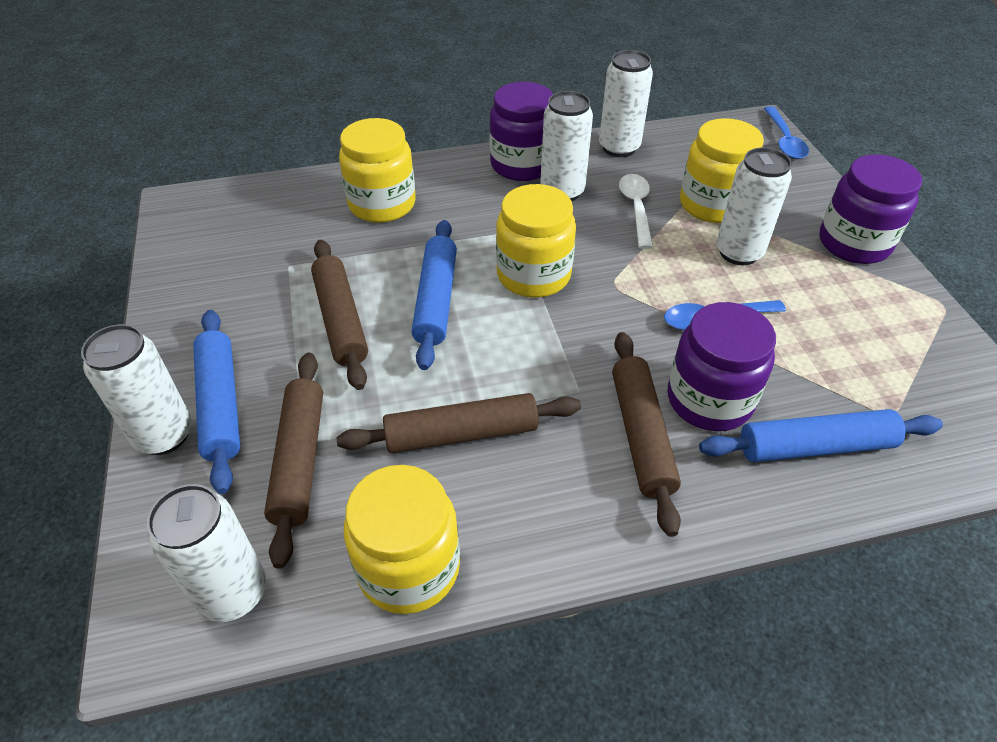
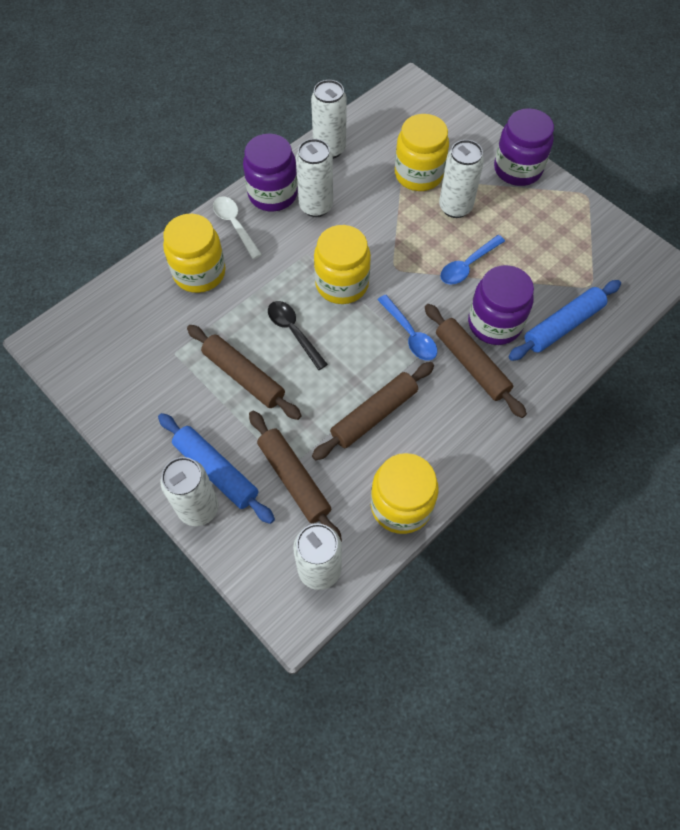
camera: 30 degrees left, 15 degrees up
blue rolling pin [411,220,457,370] -> black spoon [268,301,328,370]
white spoon [619,174,653,249] -> white spoon moved to [213,196,262,259]
blue spoon [764,107,809,159] -> blue spoon moved to [377,295,437,361]

